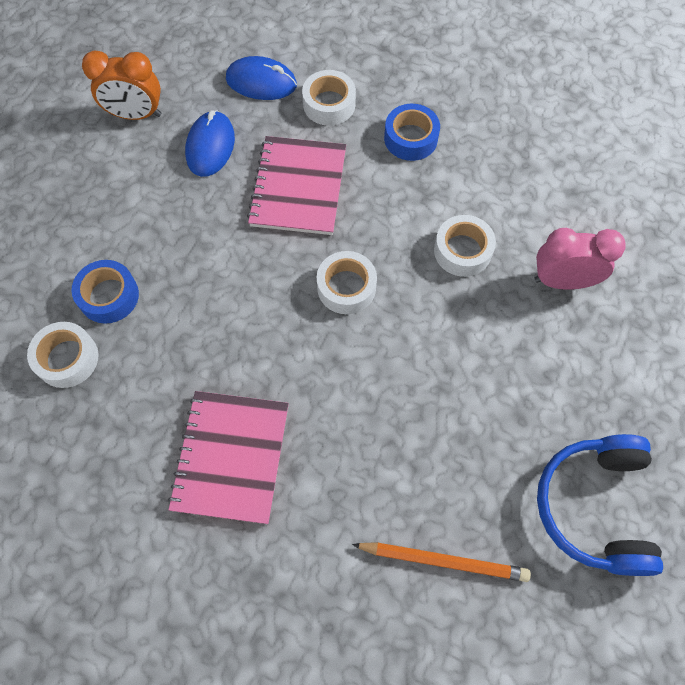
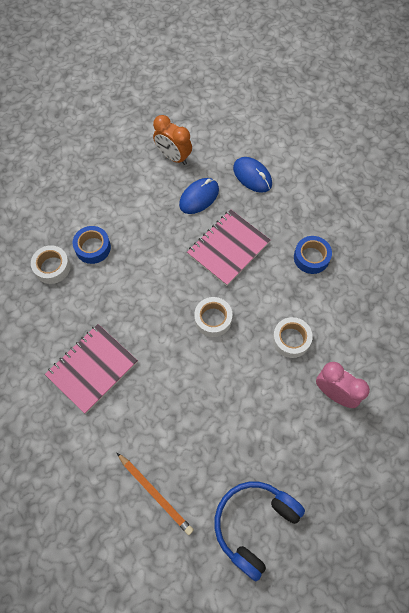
camera: 35 degrees right, 0 degrees up
white tape [302,70,356,126] -> none

